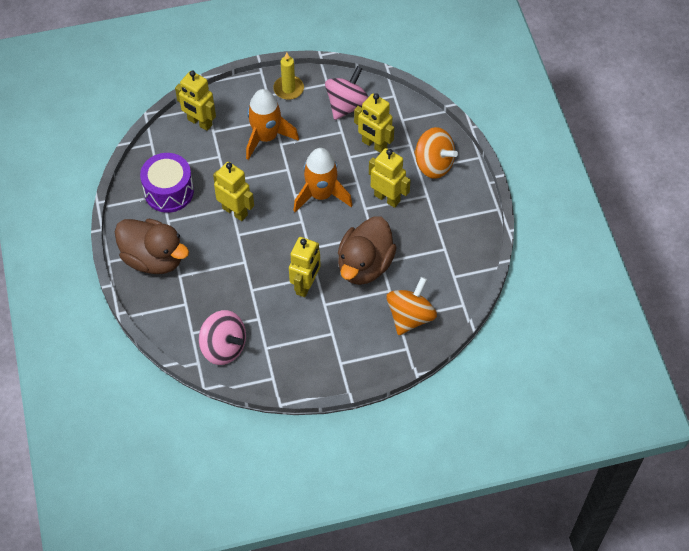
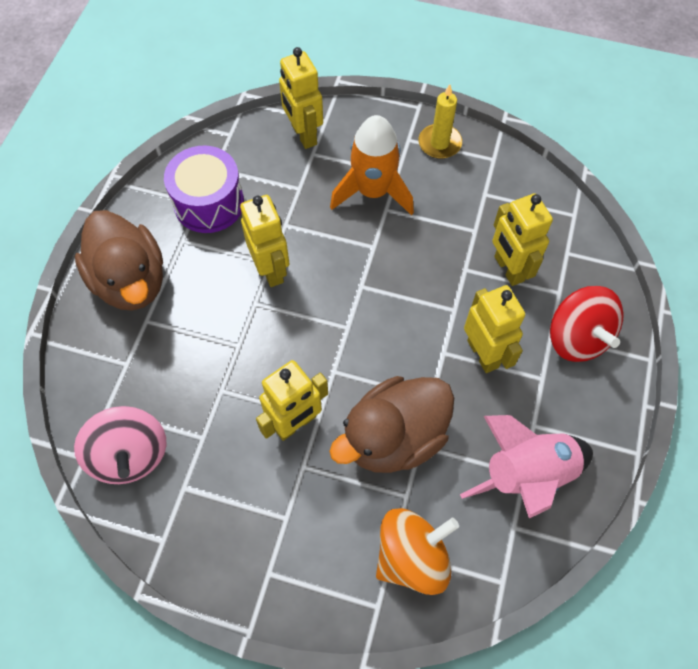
camera: 30 degrees right, 5 degrees up
orange rocket [293,148,352,212] -> none
pink spinning top [325,66,368,120] -> none
orange spinning top [414,127,458,179] -> red spinning top [550,286,624,362]
none -> pink rocket [460,415,593,518]

